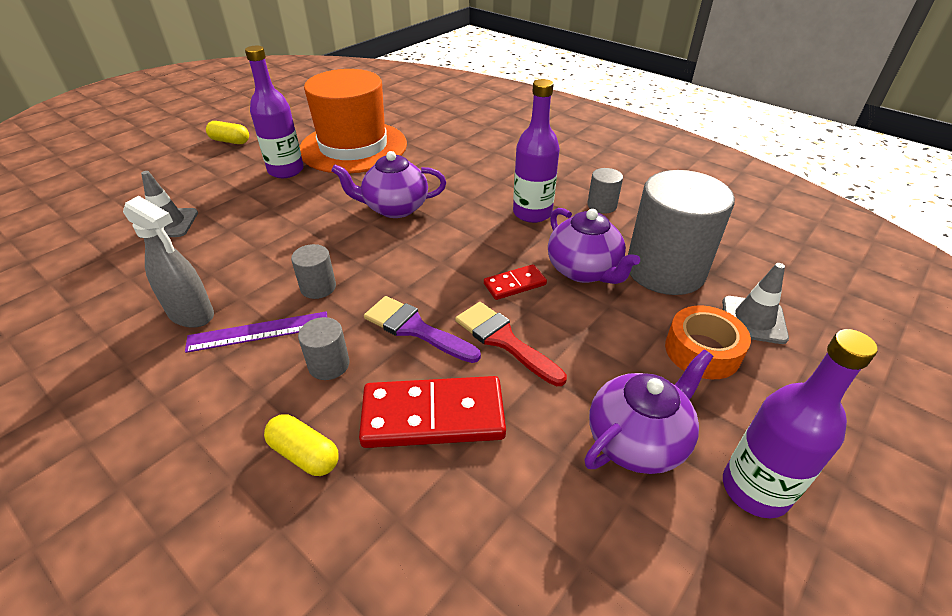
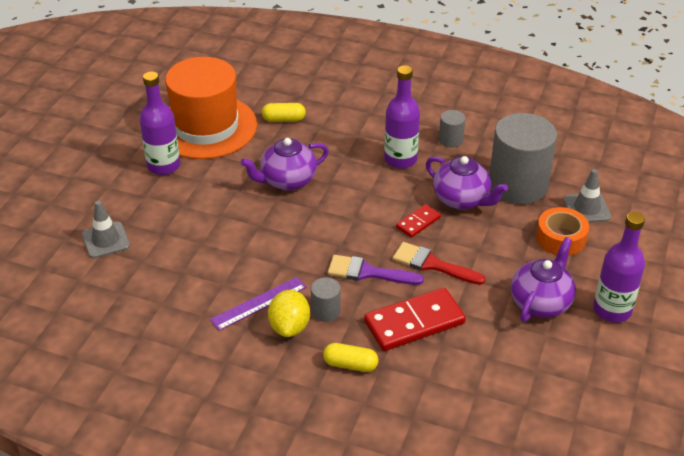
camera: 20 degrees left, 0 degrees up
grey spray bottle [123,196,214,328] -> none
yellow capsule [206,121,249,144] -> yellow capsule moved to [262,103,306,122]
grey cylinder [291,244,336,299] -> none
none -> yellow lemon [268,290,310,337]

